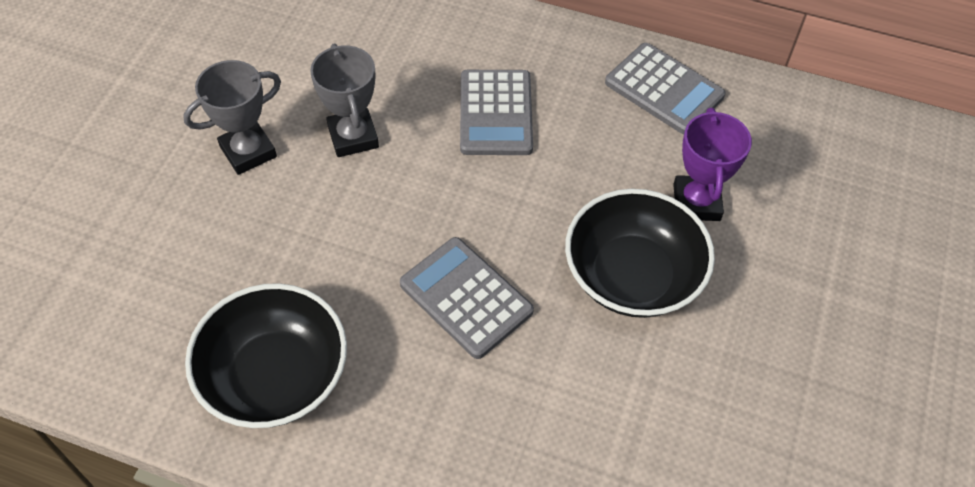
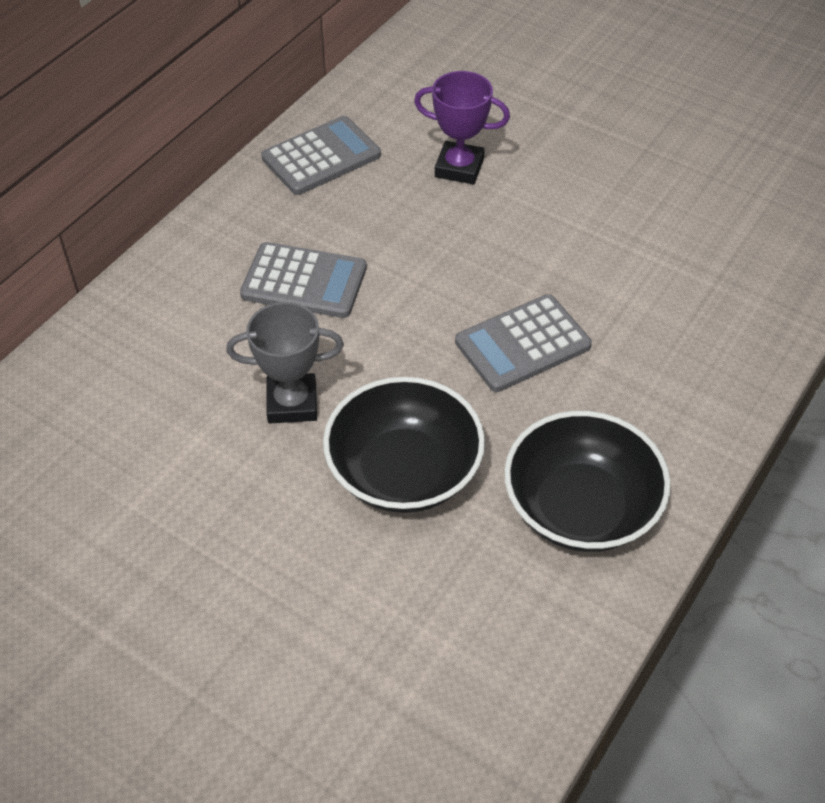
camera: 75 degrees left, 5 degrees down
grey trophy [183,60,281,175] -> none
black bowl [565,189,715,318] -> black bowl moved to [323,377,485,513]

